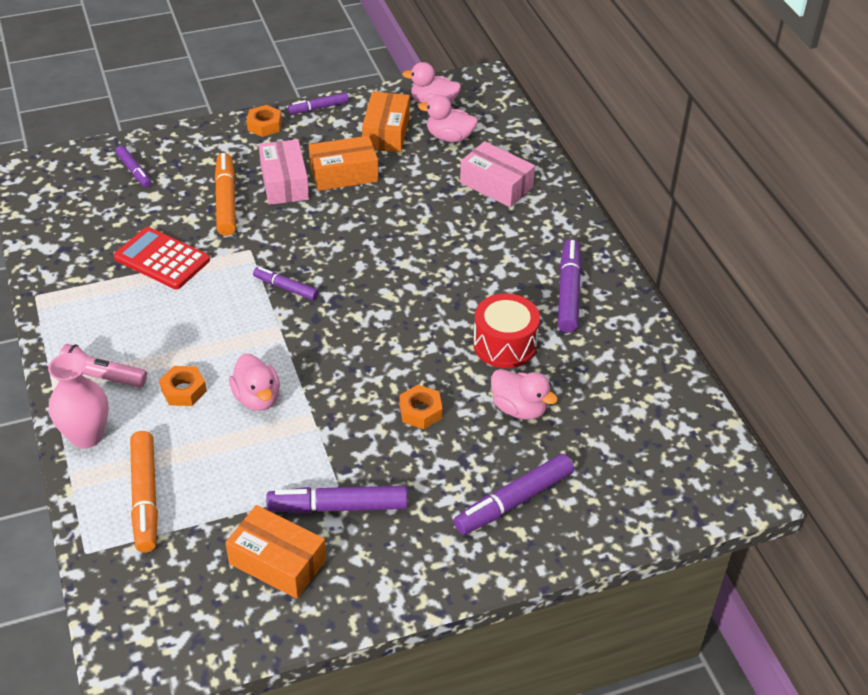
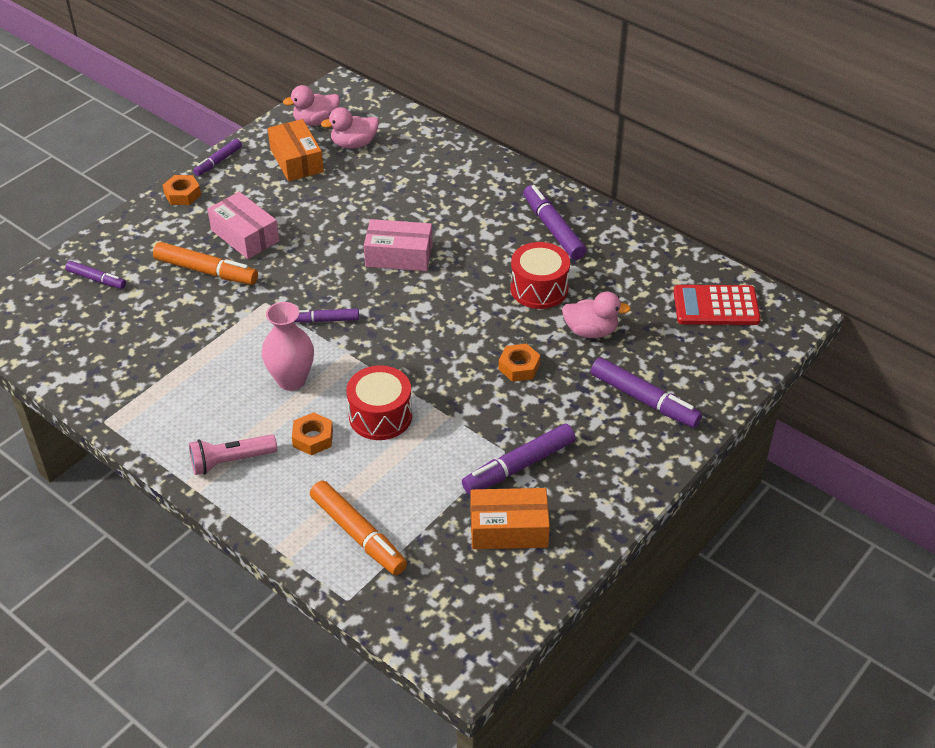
camera: 30 degrees left, 0 degrees up
pink vase [48,353,109,449] -> pink vase moved to [262,302,314,391]
red calculator [114,227,210,289] -> red calculator moved to [673,285,761,325]
orange marker [215,153,236,236] -> orange marker turned 150 degrees clockwise [153,242,258,285]
pink duck [229,353,280,411] -> red drum [346,365,412,440]
orange box [309,136,378,191] -> none
purple marker [454,454,574,535] -> purple marker turned 75 degrees counterclockwise [591,357,702,428]
pink box [460,141,535,207] -> pink box moved to [364,219,432,271]

